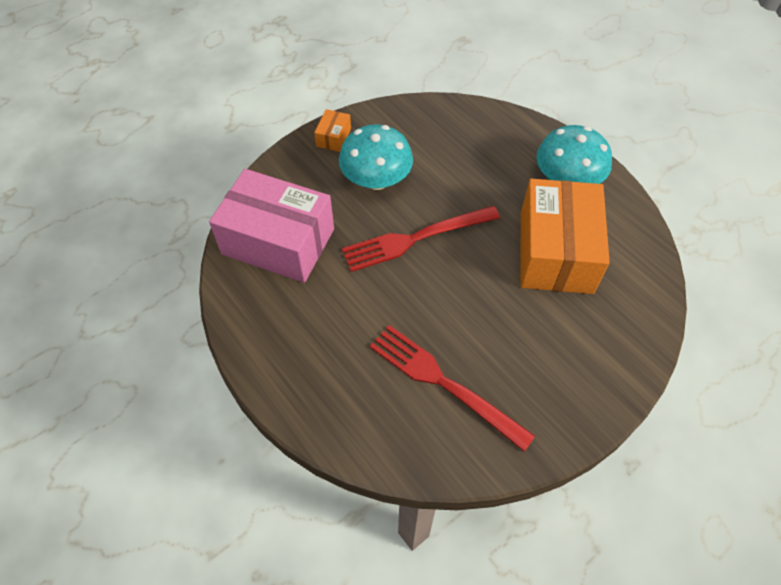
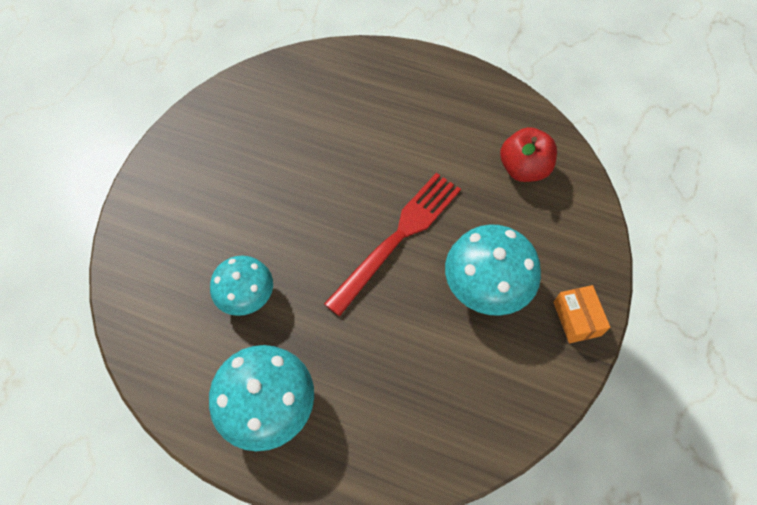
camera: 150 degrees right, 5 degrees up
pink box [209,169,334,283] -> red apple [500,127,557,182]
red fork [370,325,535,452] -> none
orange box [520,179,610,294] -> turquoise mushroom [210,255,273,316]

